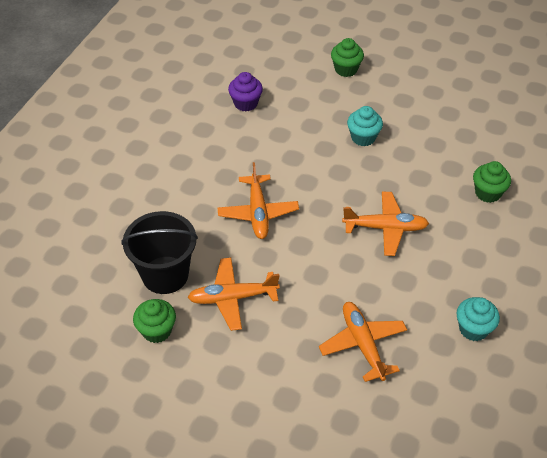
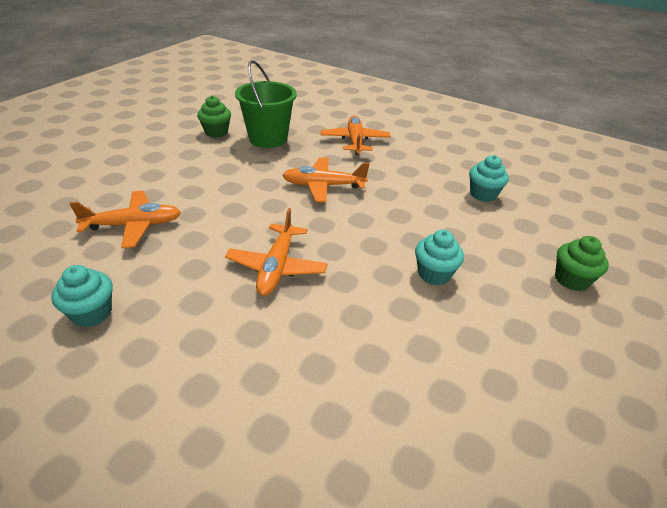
camera: 95 degrees right, 10 degrees down
black bucket [121,211,198,294] -> green bucket [235,60,297,148]
orange plane [188,258,280,331] -> orange plane moved to [321,115,391,155]
purple cupcake [228,72,263,112] -> turquoise cupcake [469,155,509,202]
green cupcake [473,161,511,203] -> none

